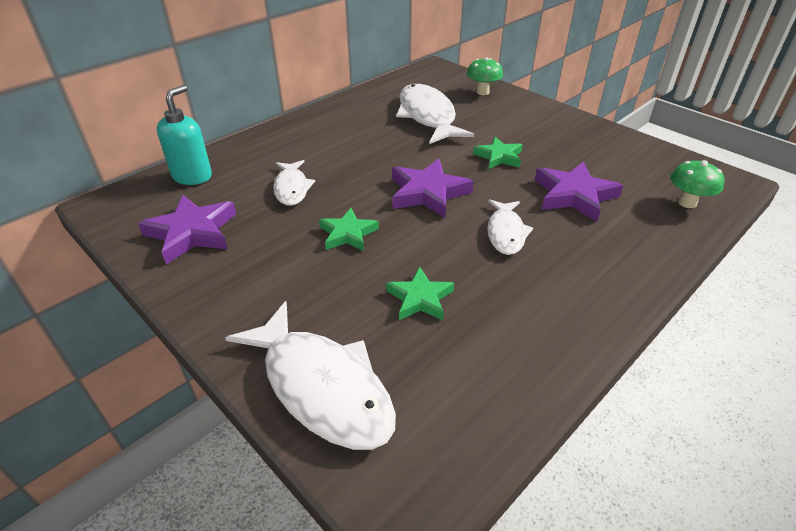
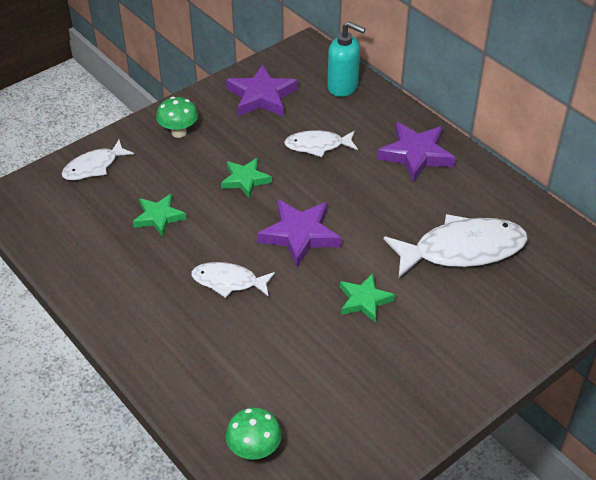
camera: 95 degrees right, 5 degrees up
white fish [225,301,396,450] -> white fish [62,140,134,180], size x0.57
green mushroom [467,57,503,95] -> green mushroom moved to [156,97,198,138]
purple star [535,161,623,222] -> purple star moved to [377,122,456,182]

